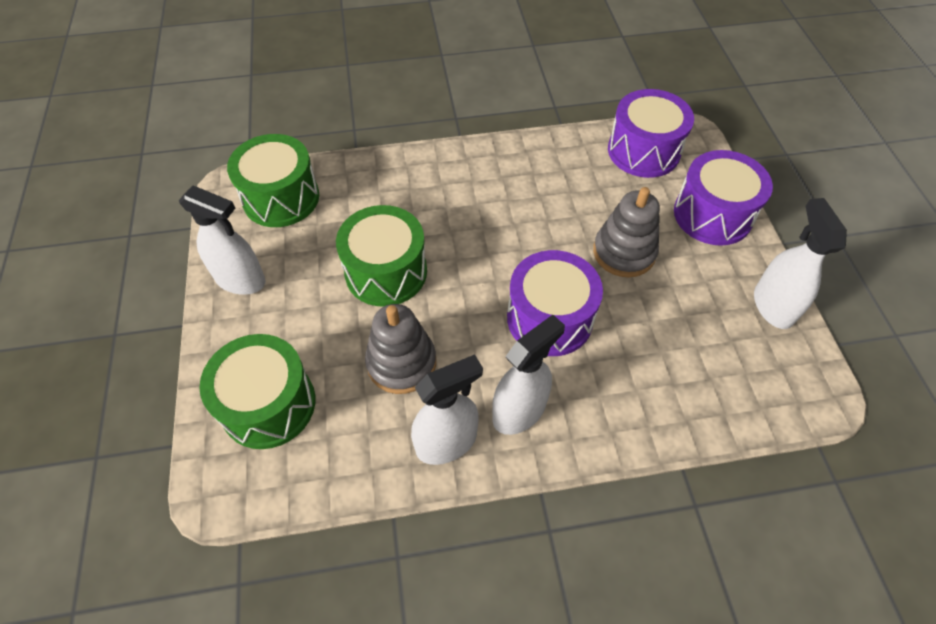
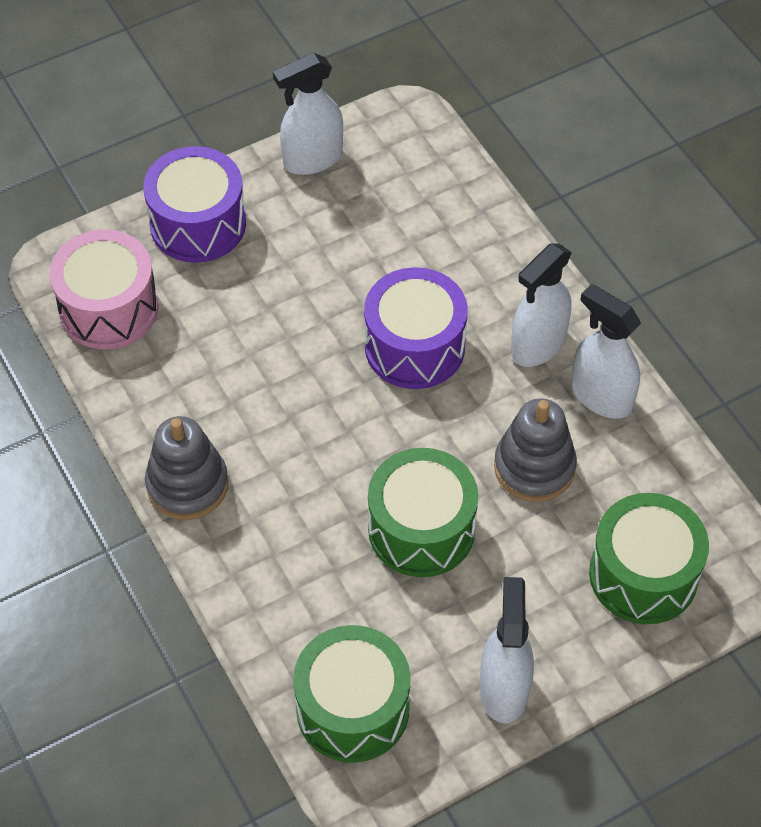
camera: 110 degrees left, 0 degrees up
white spray bottle [492,315,565,435] -> white spray bottle turned 75 degrees counterclockwise [511,243,572,367]
grey stacking toy [593,187,660,277] -> grey stacking toy moved to [145,416,228,520]
purple drum [608,89,694,178] -> pink drum [49,230,159,349]

